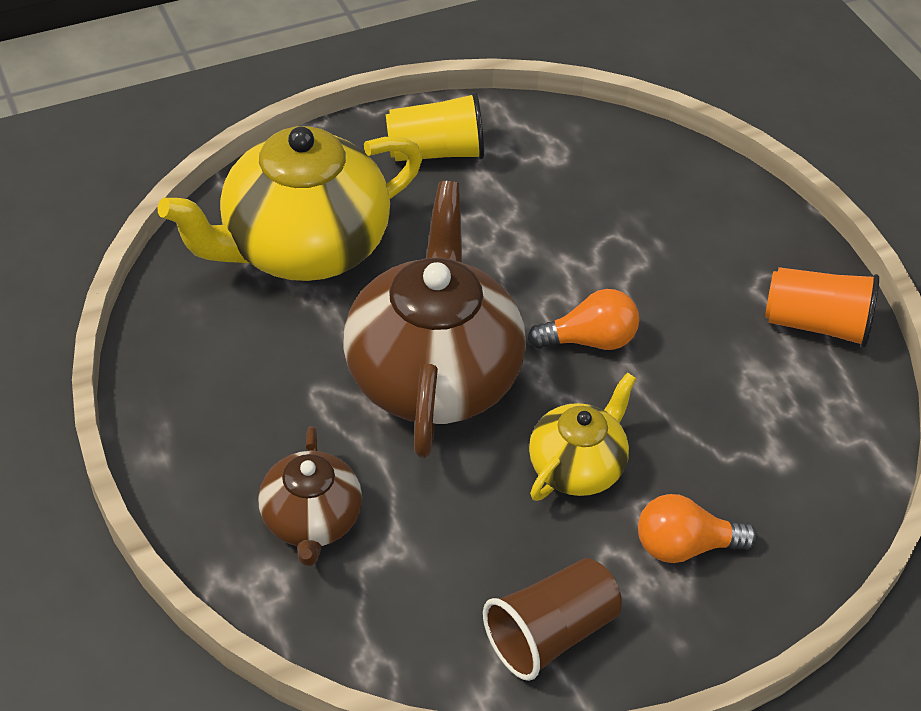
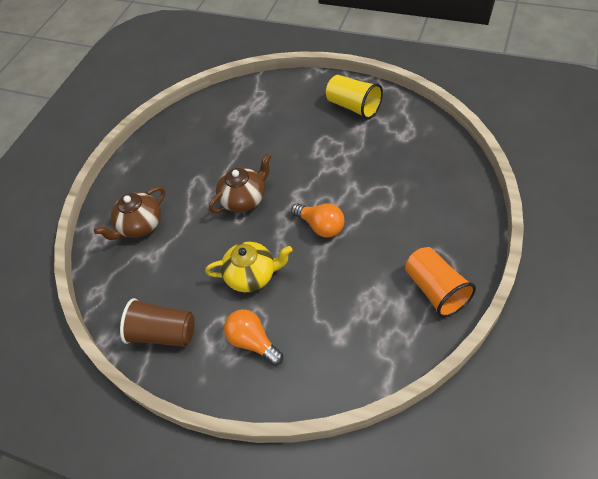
camera: 55 degrees right, 5 degrees up
yellow teapot [158,126,423,281] -> none
brown teapot [343,181,526,458] -> brown teapot [209,153,271,213], size x0.53

